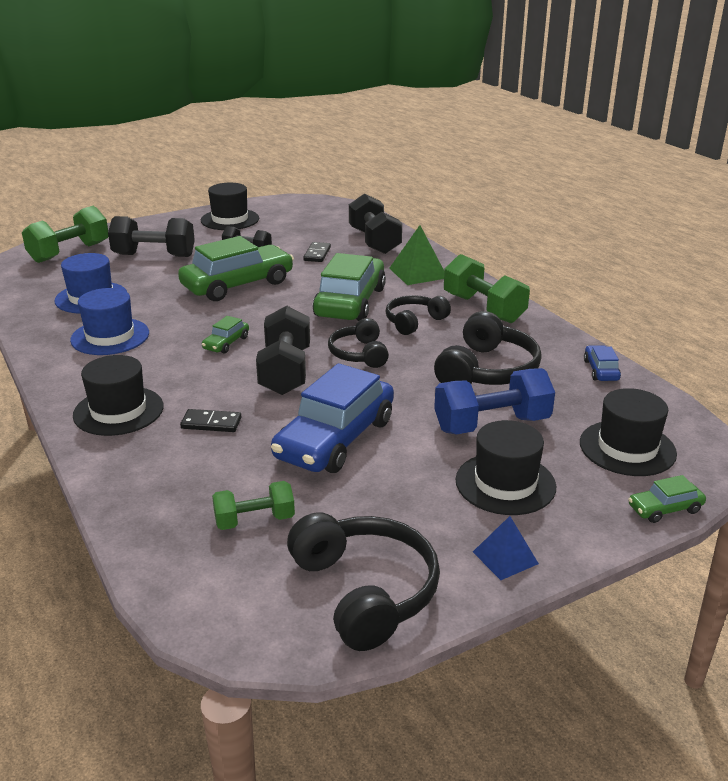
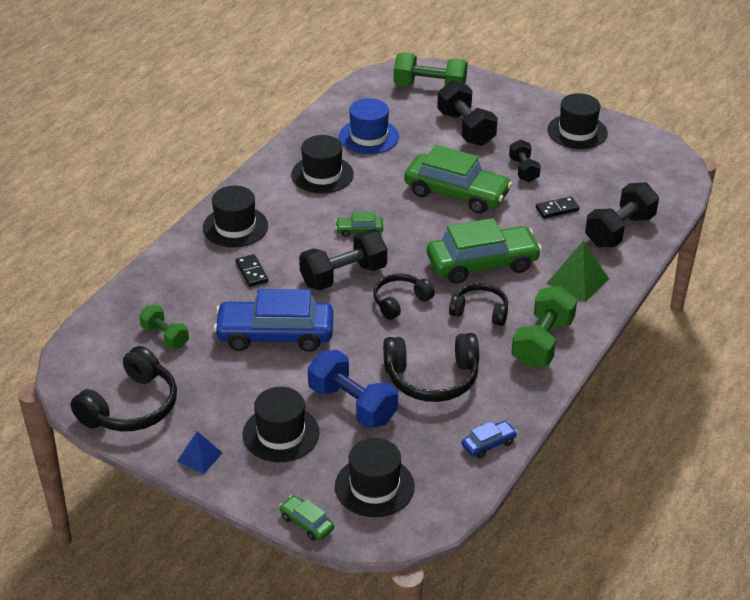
camera: 60 degrees right, 10 degrees up
blue hat [70,288,149,355] -> black hat [291,135,354,193]

